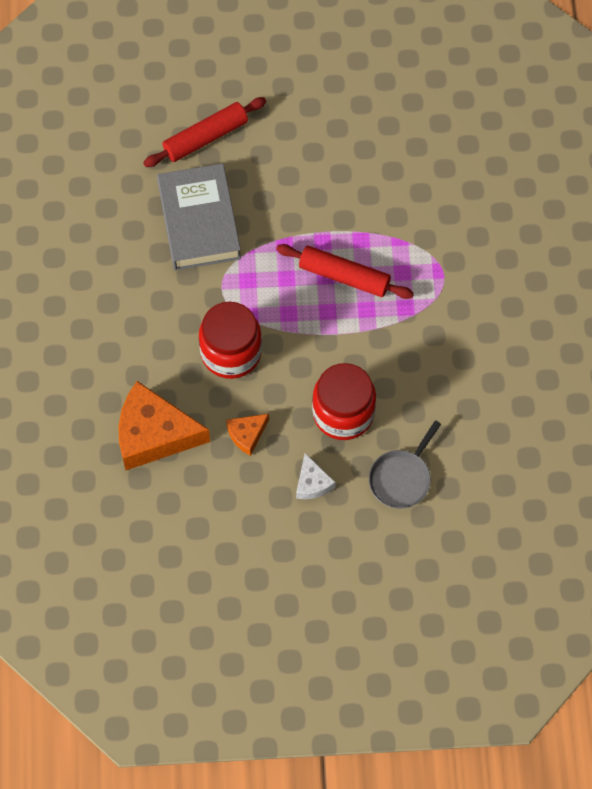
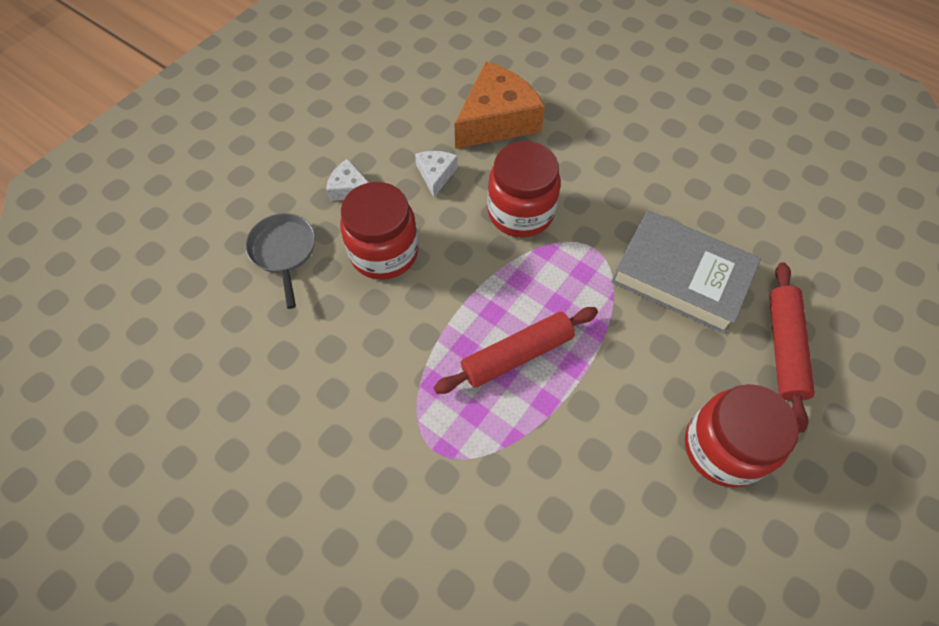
camera: 130 degrees right, 5 degrees down
orange cheese [226,414,269,456] -> white cheese [415,151,458,197]
none -> red jar [685,384,799,487]

